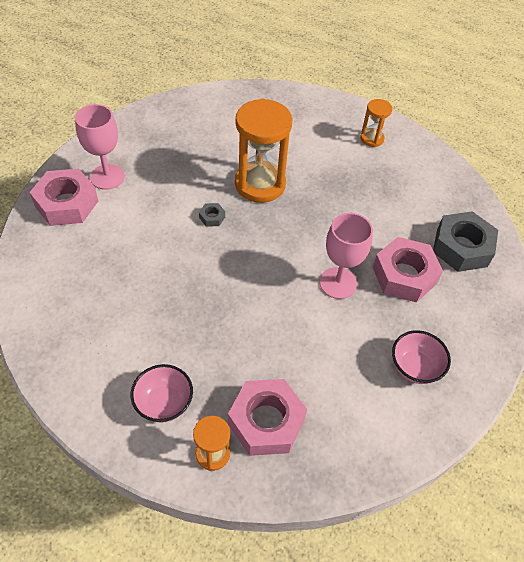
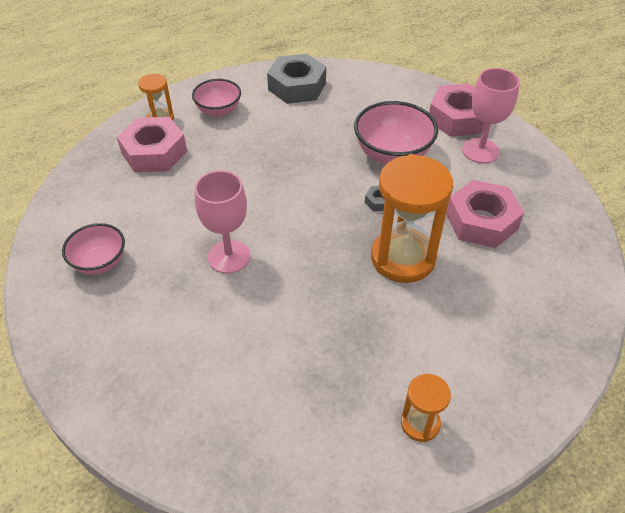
camera: 125 degrees right, 5 degrees down
pink nut [373,237,443,302] -> pink nut moved to [446,180,524,248]
grey nut [433,211,498,272] -> grey nut moved to [267,54,326,104]
none -> pink bowl [354,101,438,165]

